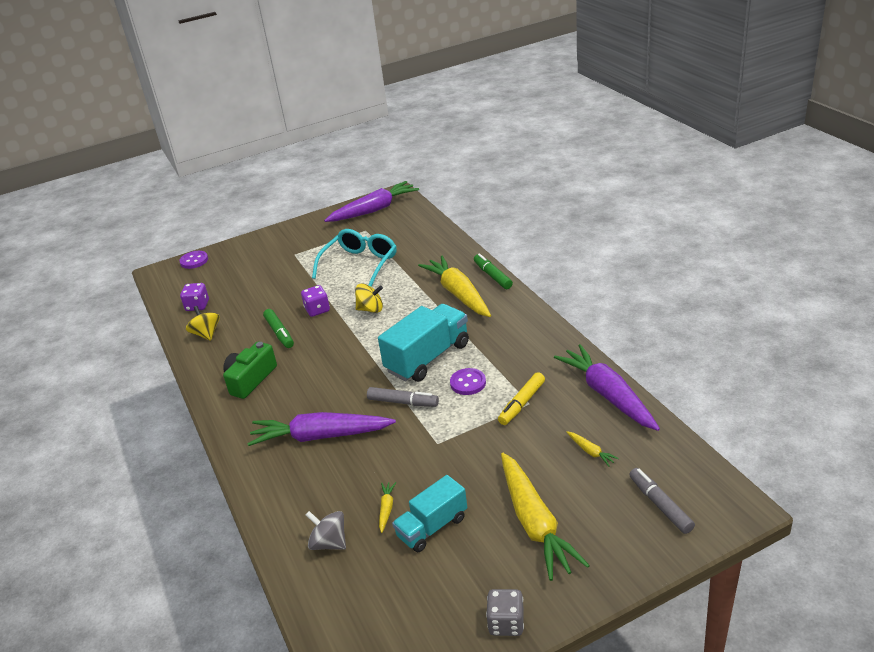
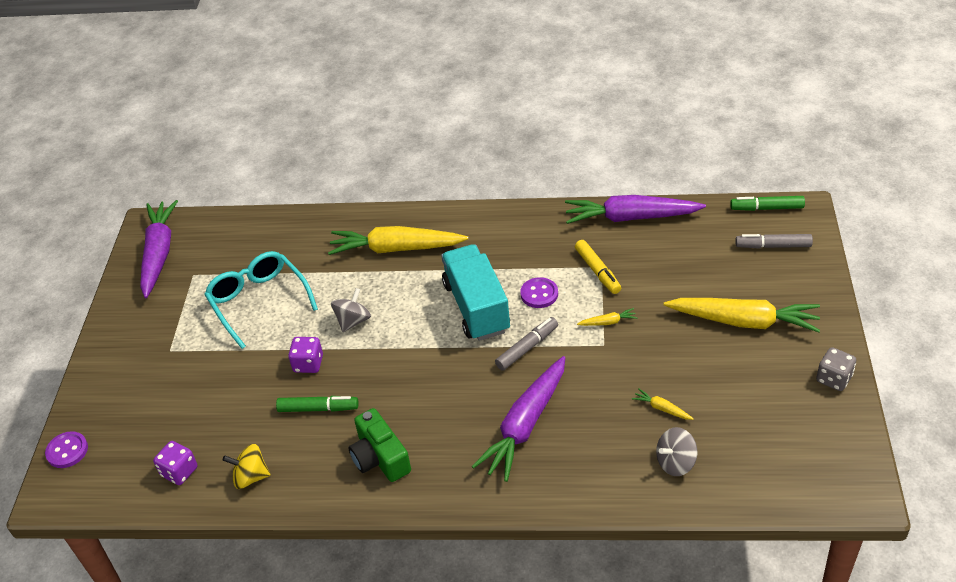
camera: 60 degrees left, 10 degrees up
yellow spinning top [355,284,383,313] -> grey spinning top [331,288,371,332]
turquoise truck [392,475,467,552] -> none
green marker [474,254,513,289] -> green marker moved to [730,196,805,211]
yellow carrot [567,431,619,466] -> yellow carrot moved to [577,308,637,326]

